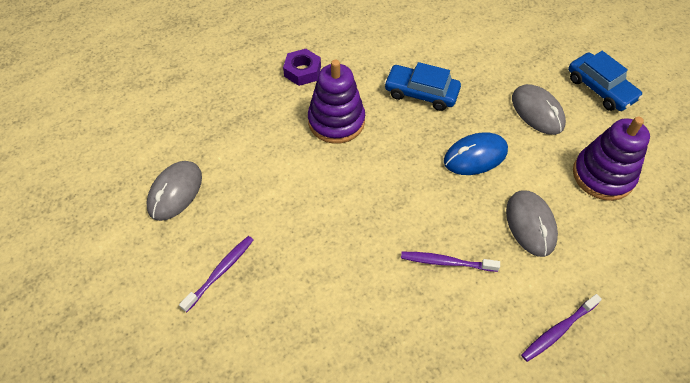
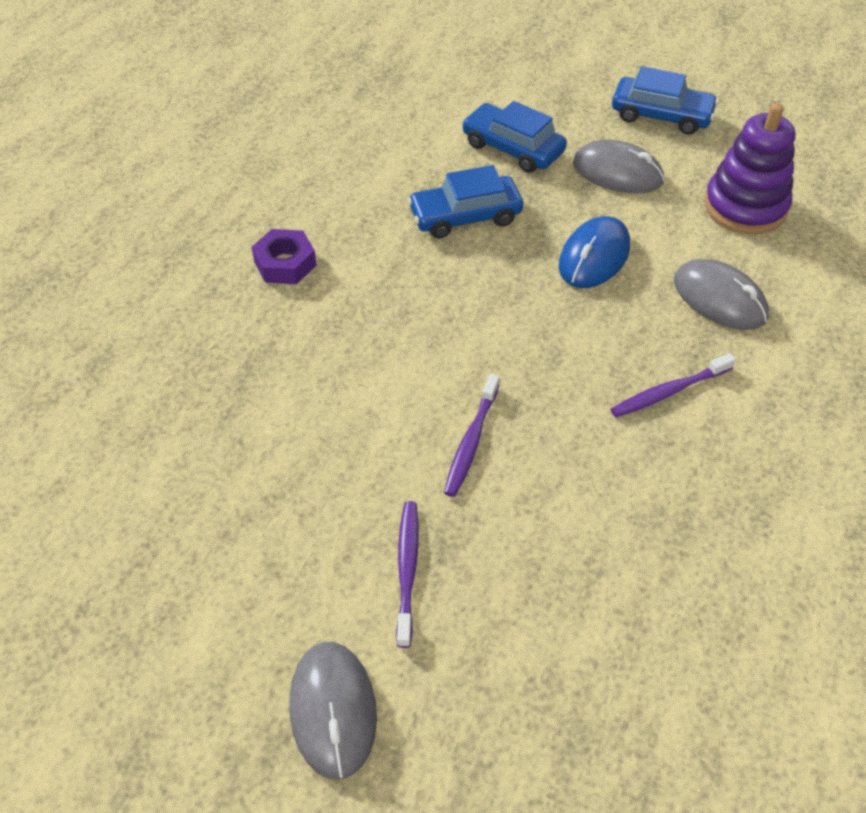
camera: 35 degrees left, 5 degrees down
grey mouse [146,161,202,221] -> grey mouse moved to [289,642,377,779]
purple stacking toy [308,60,365,144] -> none
purple toothbrush [521,294,602,362] -> purple toothbrush moved to [444,374,499,497]
none -> blue car [462,101,567,173]

